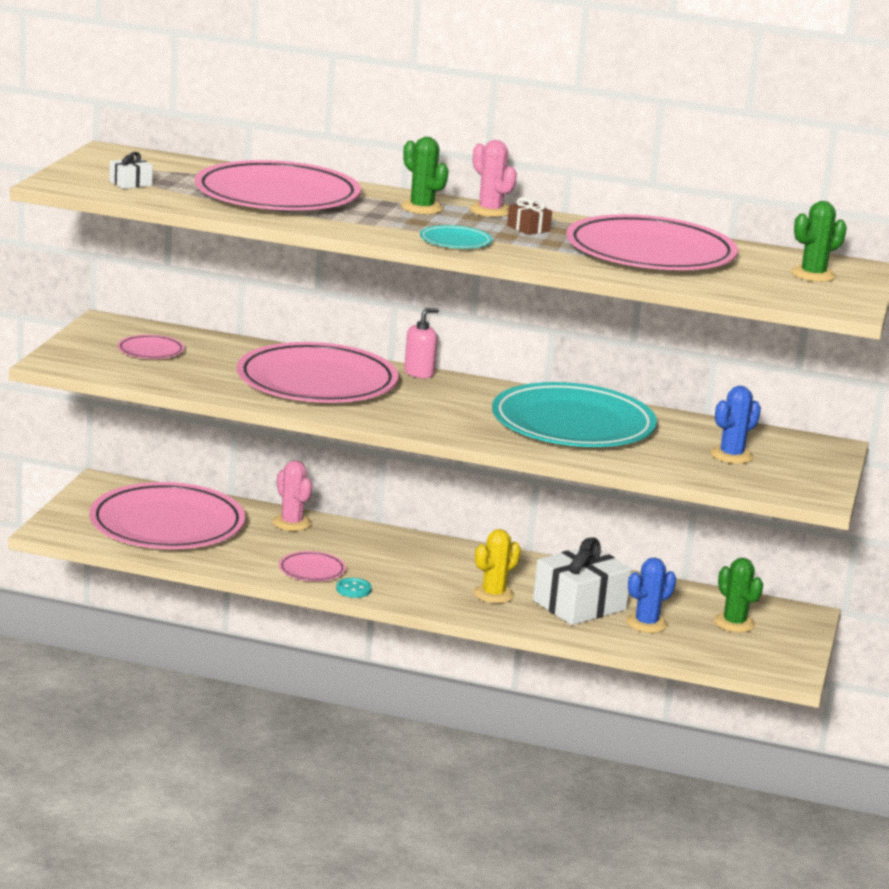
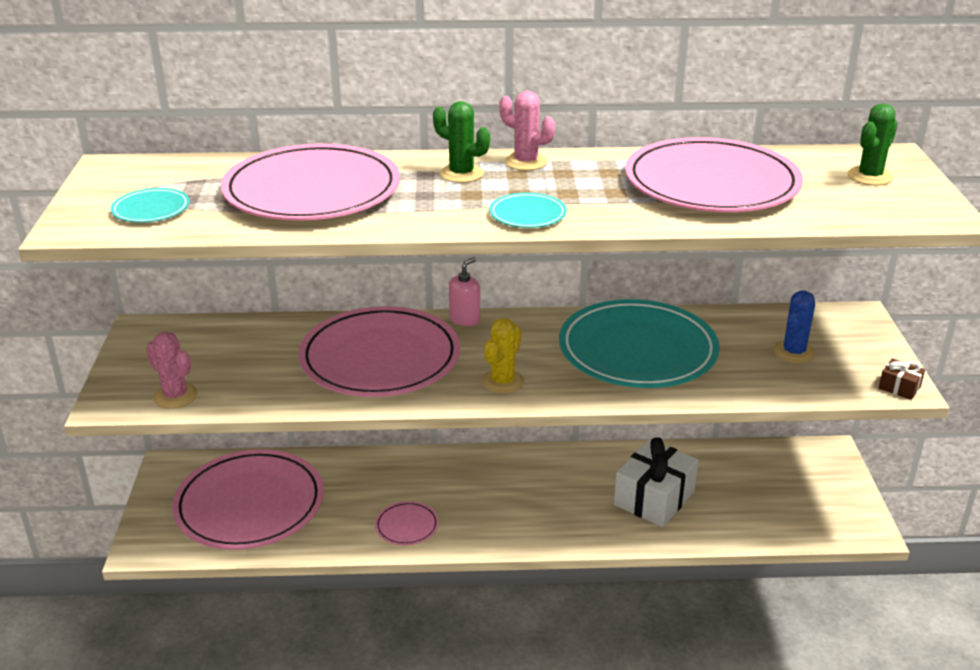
camera: 15 degrees left, 10 degrees up
white gift [109,152,153,189] -> turquoise plate [111,188,190,223]
pink plate [118,335,185,359] -> none
pink cactus [273,461,312,531] -> pink cactus moved to [146,332,198,409]
turquoise button [336,578,372,598] -> none
yellow cactus [473,529,521,603] -> yellow cactus moved to [482,318,524,394]
brown gift [507,197,552,235] -> brown gift moved to [879,358,925,400]
blue cactus [626,558,676,633] -> none
green cactus [714,558,763,633] -> none

